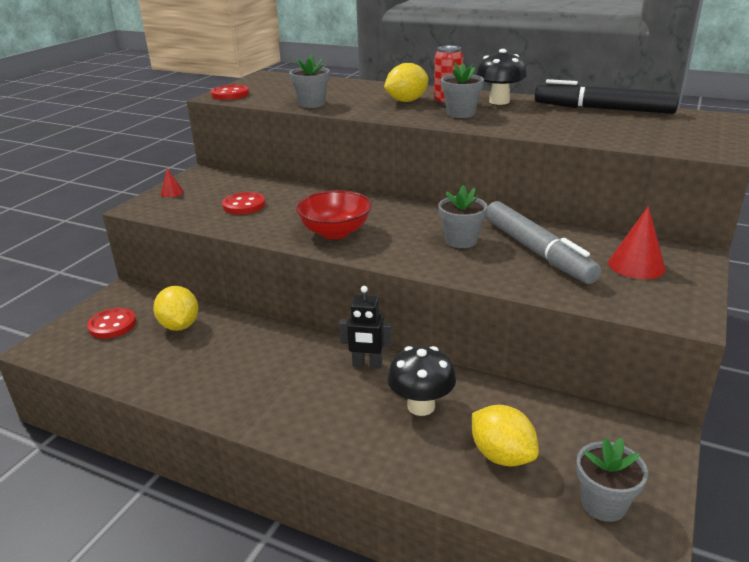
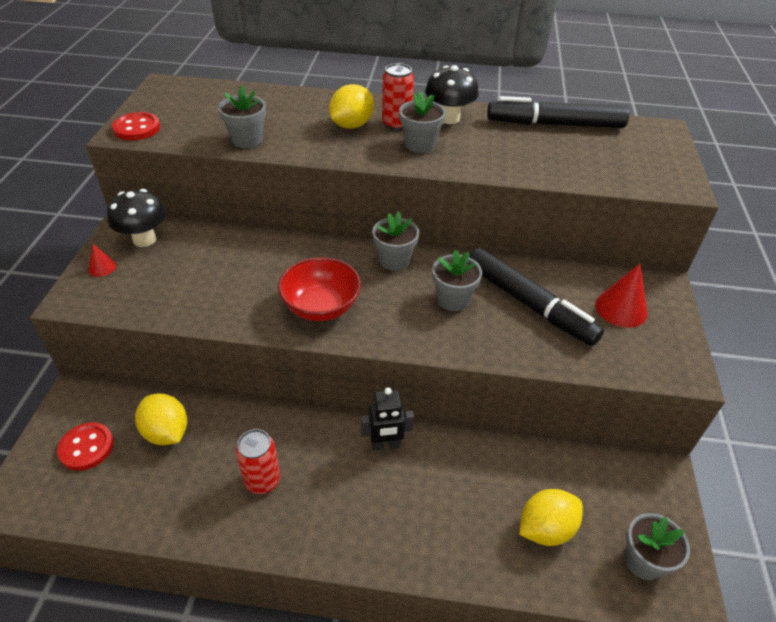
camera: 20 degrees left, 15 degrees up
red button [222,192,265,214] -> none
black mushroom [387,346,456,416] -> black mushroom moved to [107,189,166,247]
yellow lemon [472,405,539,467] -> yellow lemon turned 60 degrees counterclockwise [519,489,583,546]
grey marker [486,201,601,284] -> black marker [469,248,604,346]
none -> red can [236,429,280,494]
none -> grey flower pot [372,211,419,271]

